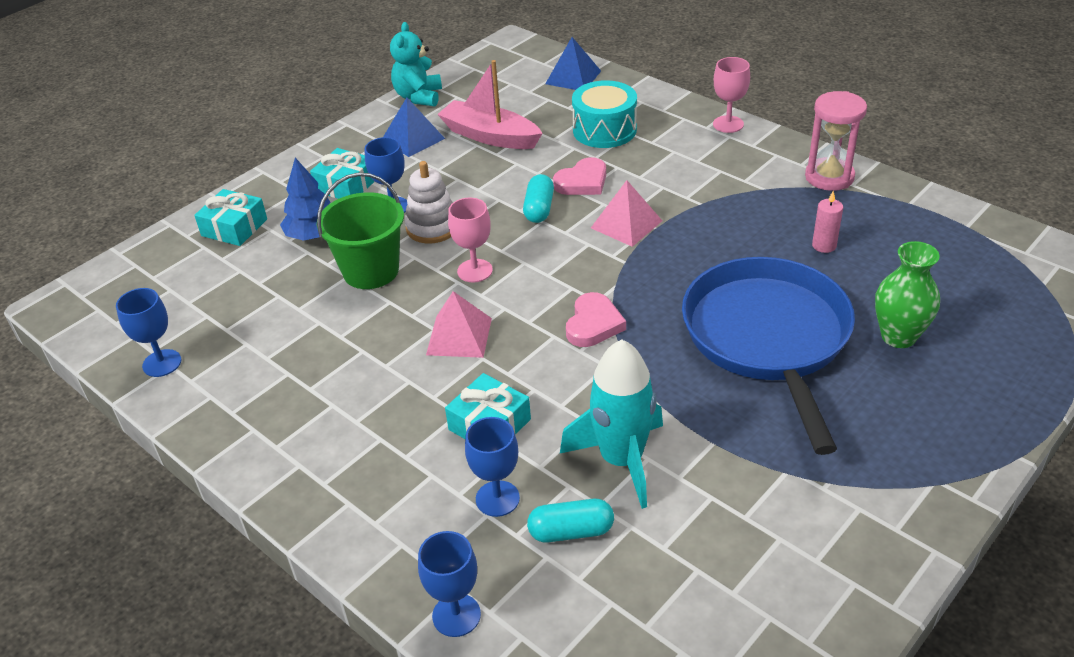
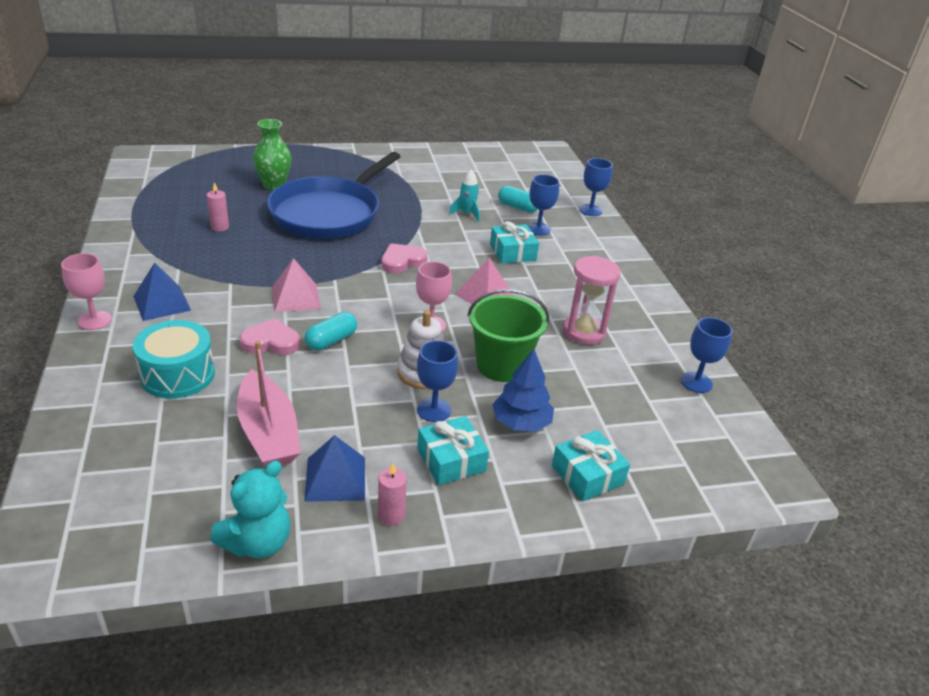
camera: 150 degrees left, 5 degrees down
blue pyramid [545,37,601,90] -> blue pyramid moved to [133,262,191,321]
turquoise rocket [560,340,663,509] -> turquoise rocket [449,170,480,222], size x0.52
pink hourglass [805,91,867,191] -> pink hourglass moved to [563,256,621,345]
none -> pink candle [378,463,407,526]

